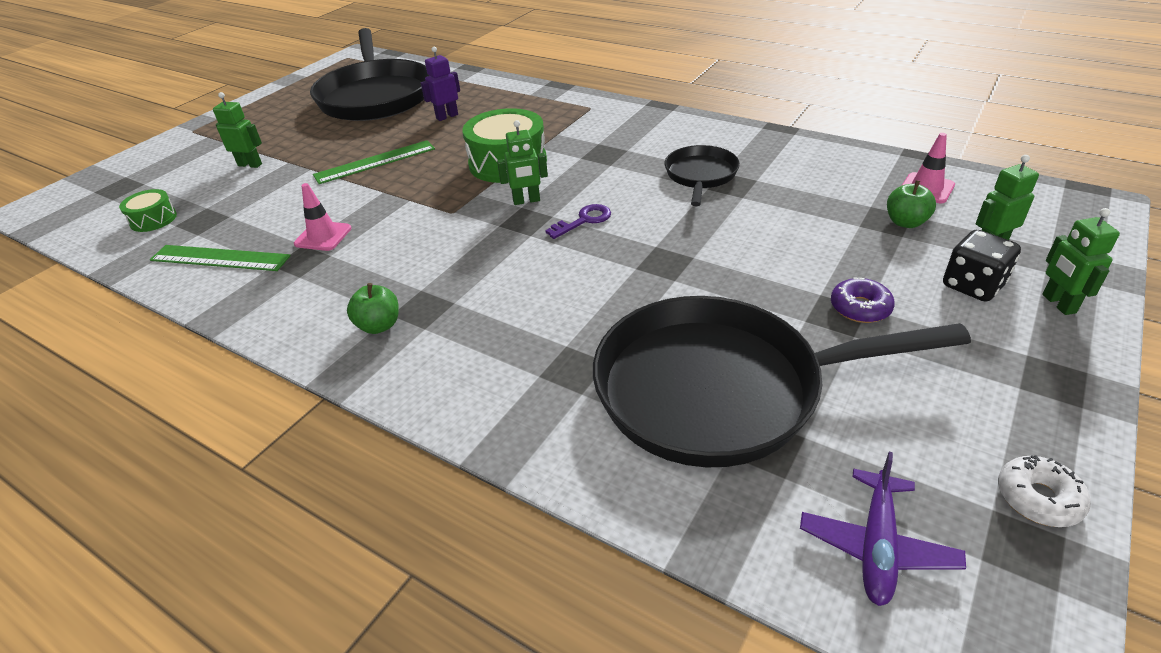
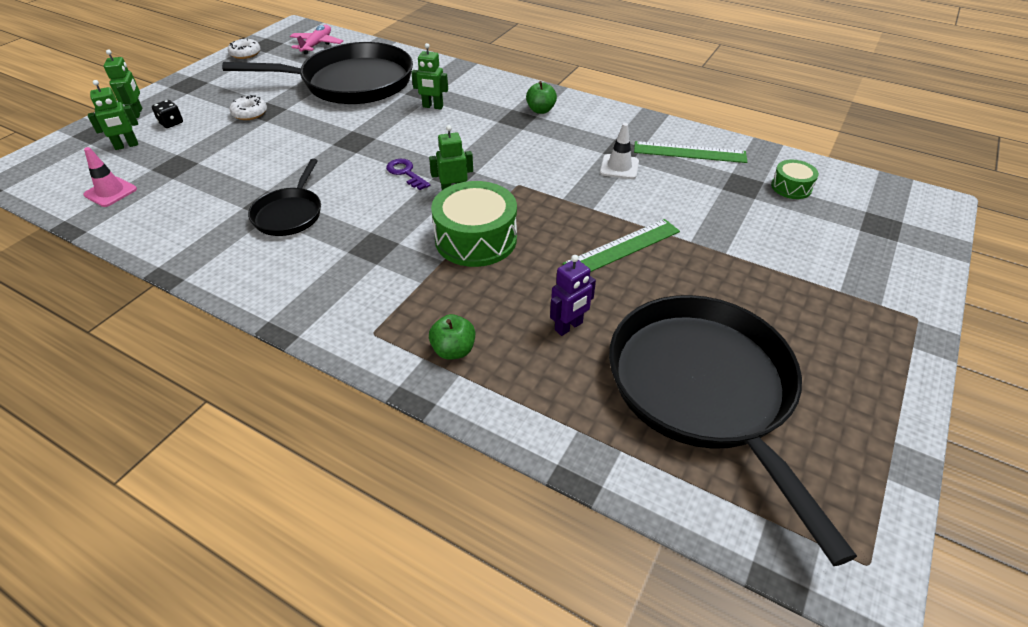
camera: 175 degrees right, 5 degrees up
green robot [213,92,262,168] -> green robot moved to [411,43,448,109]
pink traffic cone [294,183,352,251] -> white traffic cone [600,123,639,179]
purple key [545,204,611,239] -> purple key turned 90 degrees clockwise [386,159,430,190]
purple plane [800,452,966,606] -> pink plane [290,25,343,55]
purple donut [831,277,895,323] -> white donut [229,95,267,120]
green apple [887,180,936,228] -> green apple moved to [429,314,475,359]
black dice [943,230,1021,302] -> black dice [152,100,183,128], size x0.65

